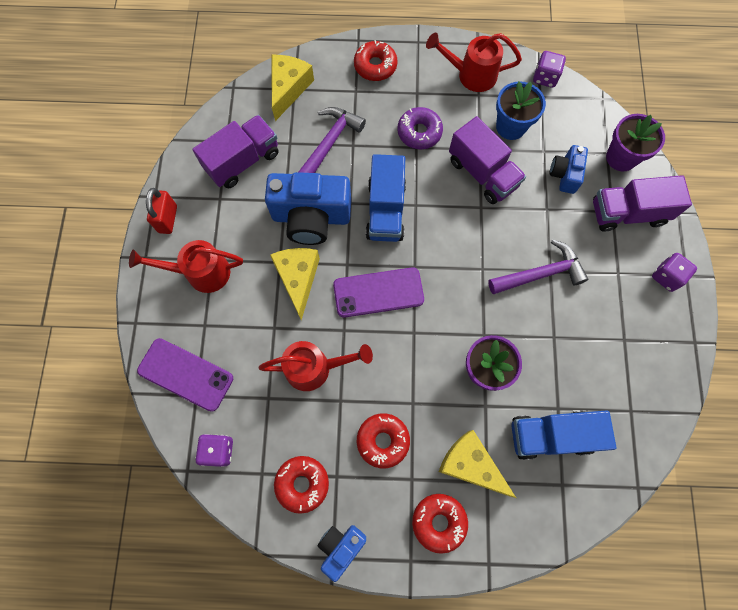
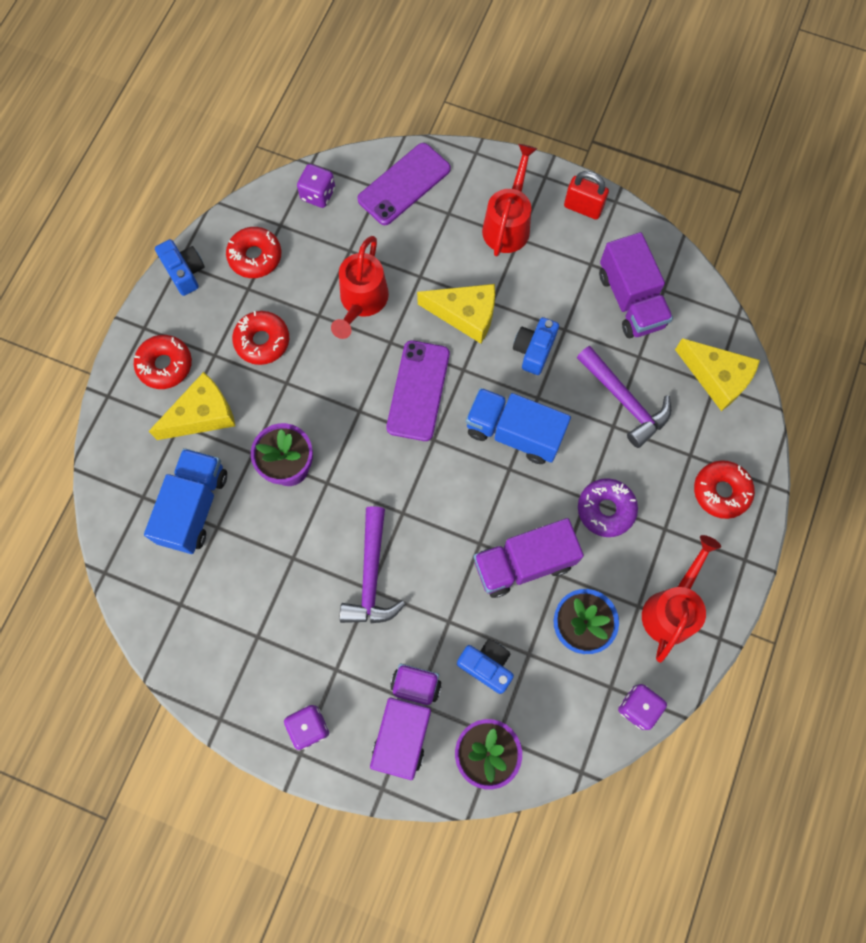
camera: 110 degrees right, 0 degrees up
blue camera [265,172,351,245] -> blue camera [513,317,559,375], size x0.53

